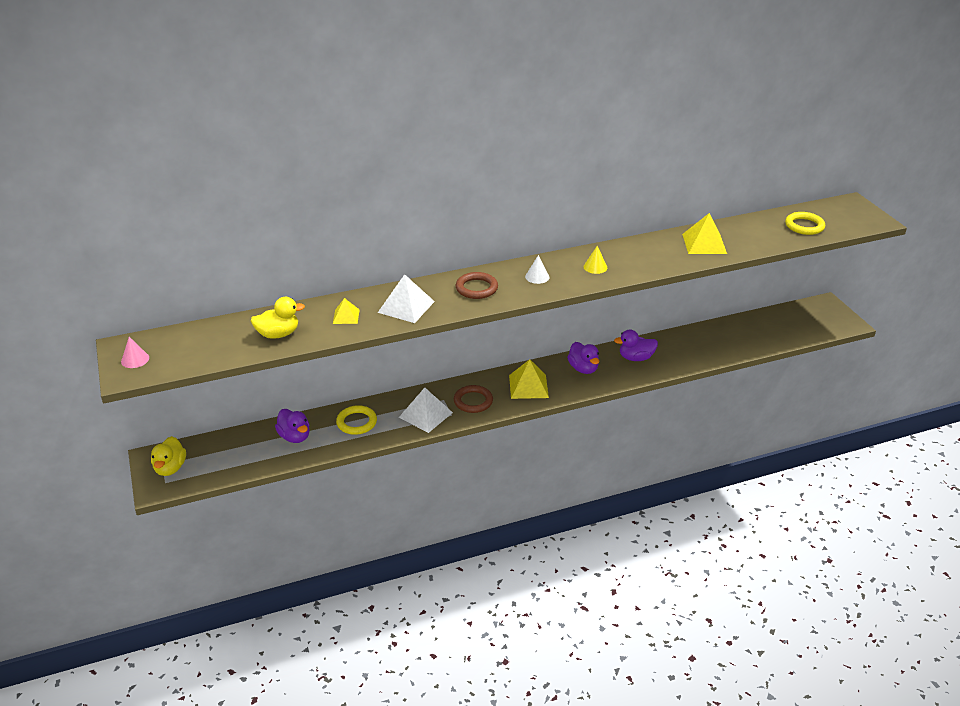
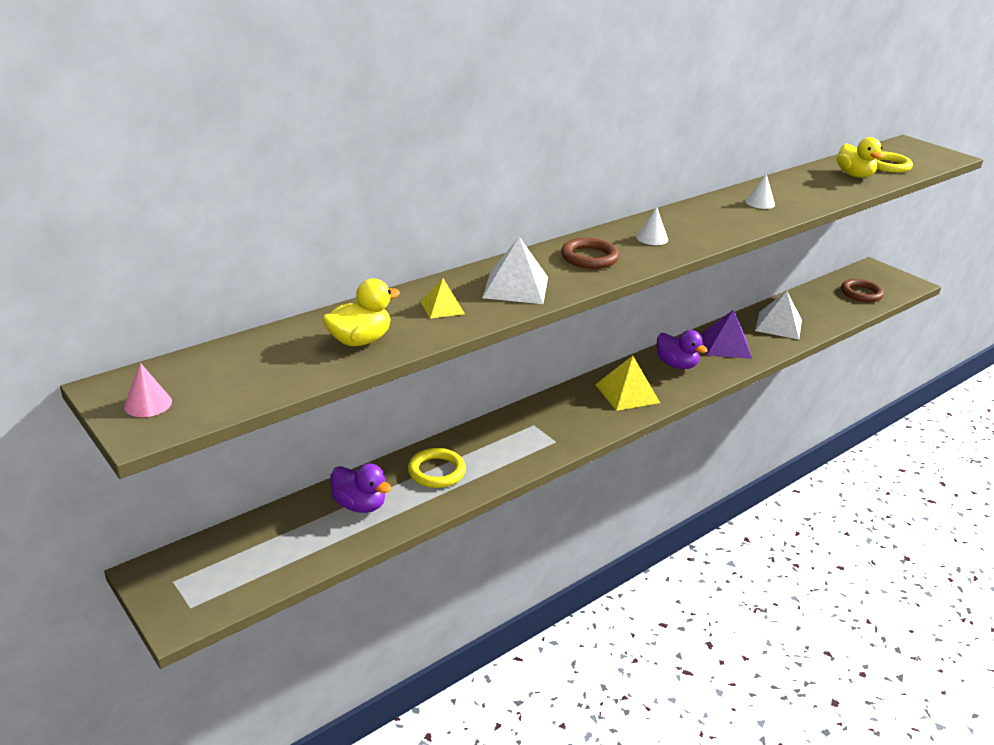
camera: 20 degrees left, 5 degrees down
yellow duck [151,436,186,476] -> yellow duck moved to [837,137,883,178]
white pyramid [399,388,453,433] -> white pyramid moved to [755,291,802,340]
brown ring [454,385,493,413] -> brown ring moved to [841,279,884,302]
yellow cone [584,246,607,274] -> none
purple duck [614,329,658,361] -> purple pyramid [701,310,752,359]
yellow pyramid [682,213,727,254] -> none
none -> white cone [746,174,775,209]

